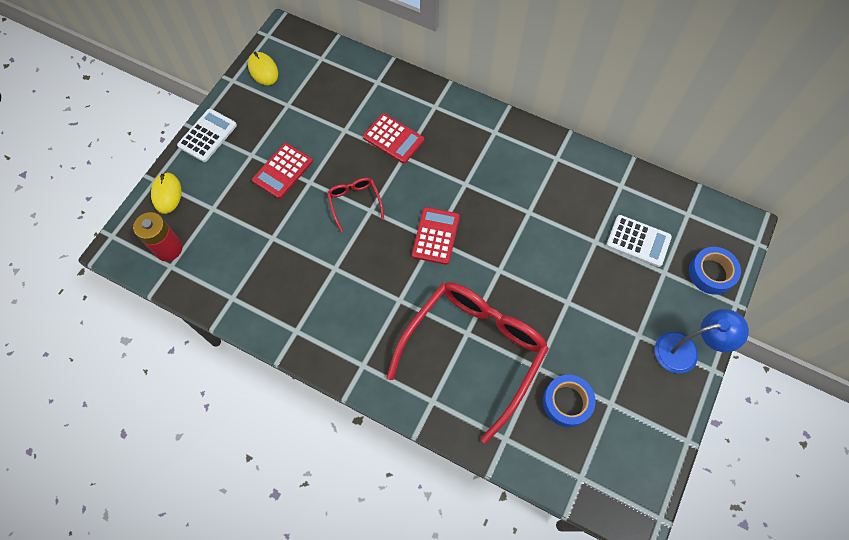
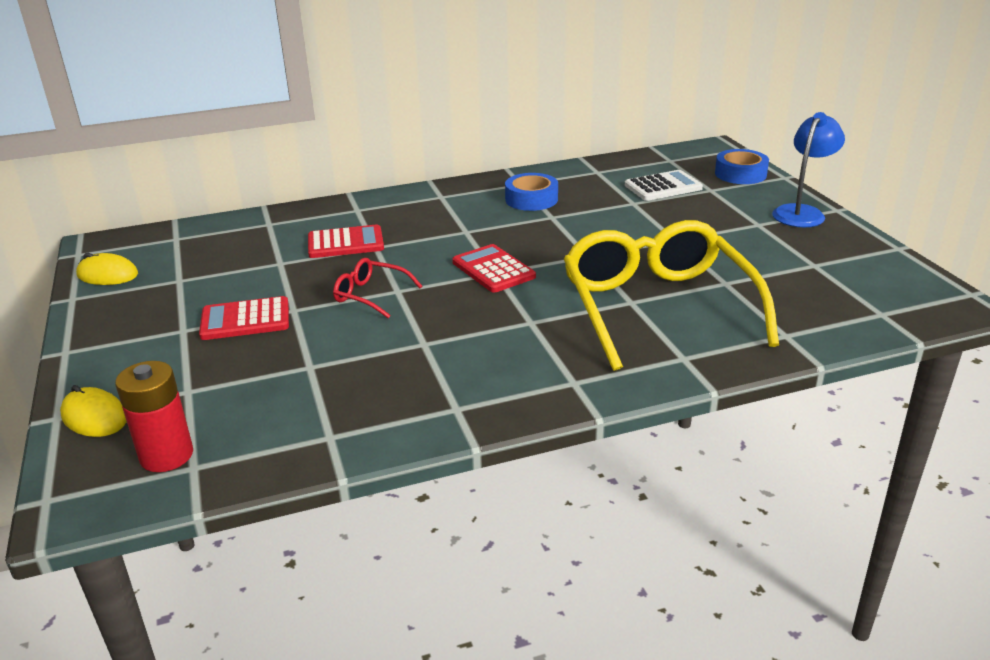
camera: 45 degrees left, 35 degrees down
white calculator [177,109,237,162] -> none
red calculator [252,143,313,199] -> red calculator turned 90 degrees clockwise [199,296,289,340]
red glasses [387,282,549,443] -> yellow glasses [564,220,779,371]
blue tape [543,375,596,427] -> blue tape moved to [505,173,558,211]

